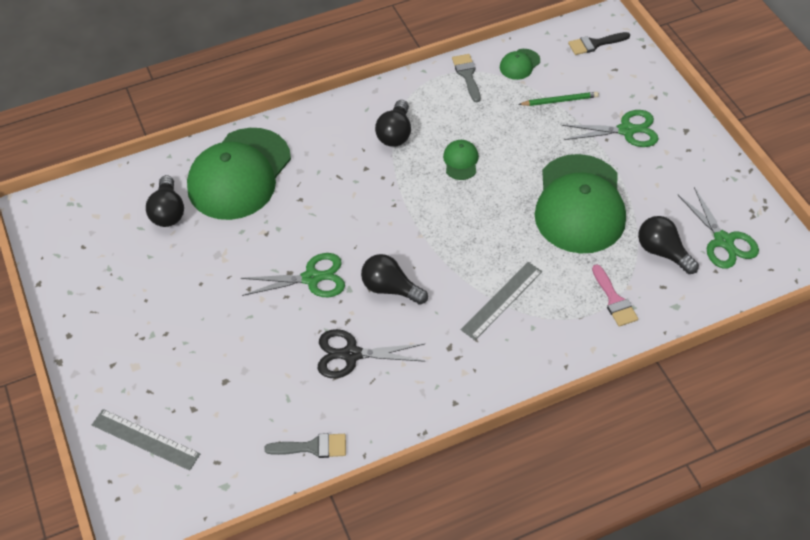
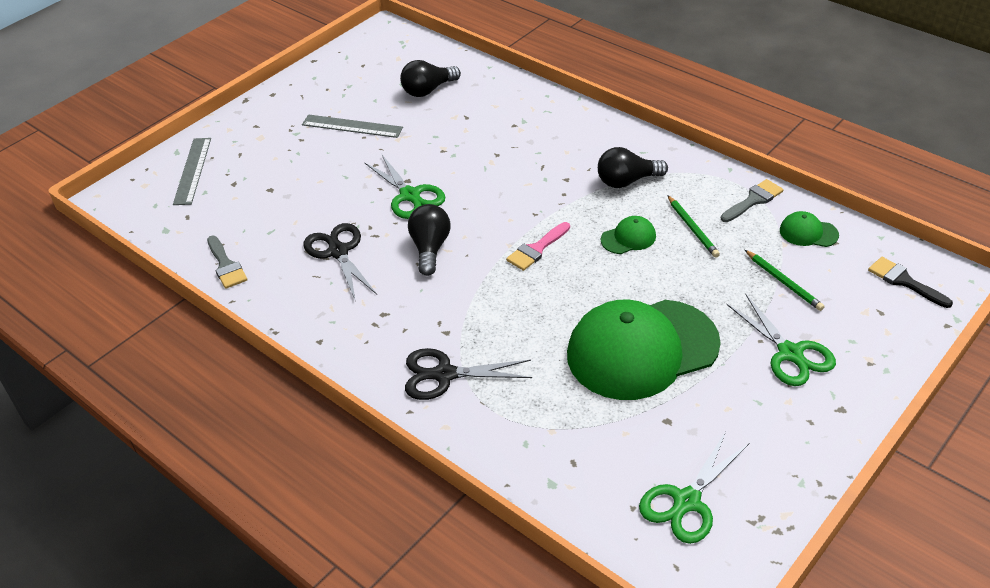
camera: 65 degrees right, 10 degrees down
green cap [187,128,291,220] -> none
grey ruler [461,262,542,340] -> grey ruler moved to [302,115,403,138]
pink brush [592,264,638,327] -> pink brush moved to [506,222,570,271]
black light bulb [638,216,699,274] -> none
none -> black scissors [405,348,532,400]
none -> green pencil [667,195,720,258]

